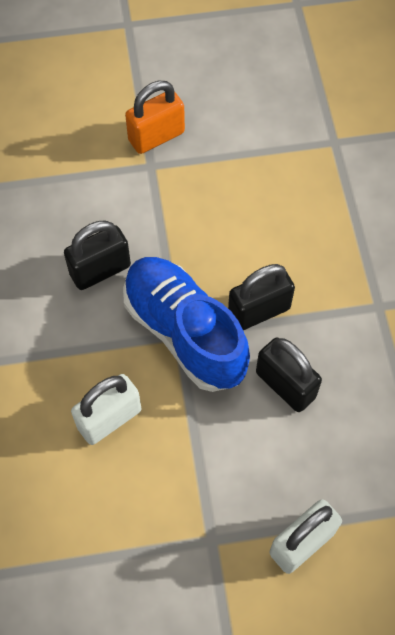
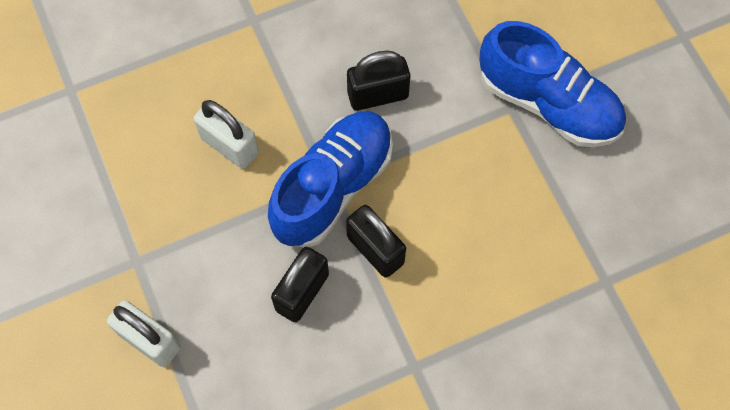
camera: 75 degrees right, 5 degrees up
black padlock [64,220,131,290] -> black padlock turned 60 degrees counterclockwise [347,51,410,111]
orange padlock [125,81,185,154] -> blue shoe [479,21,626,147]

